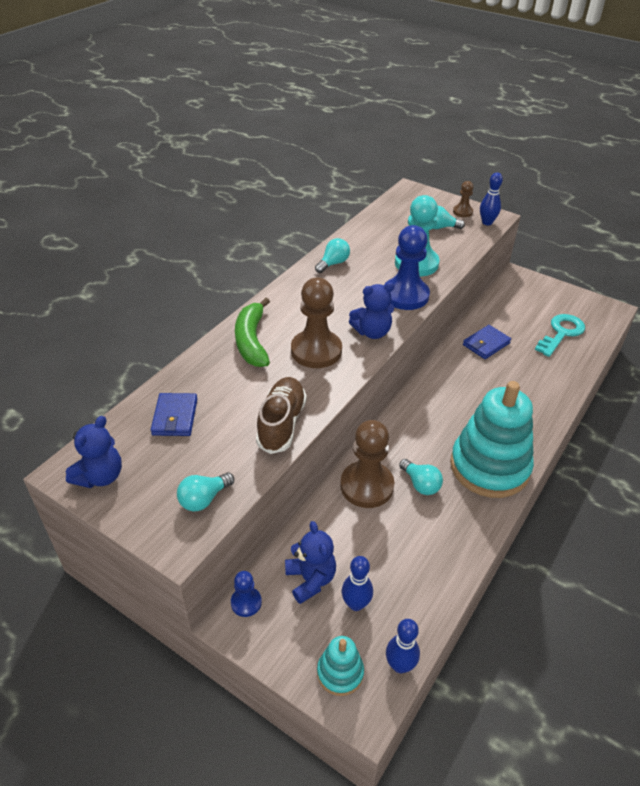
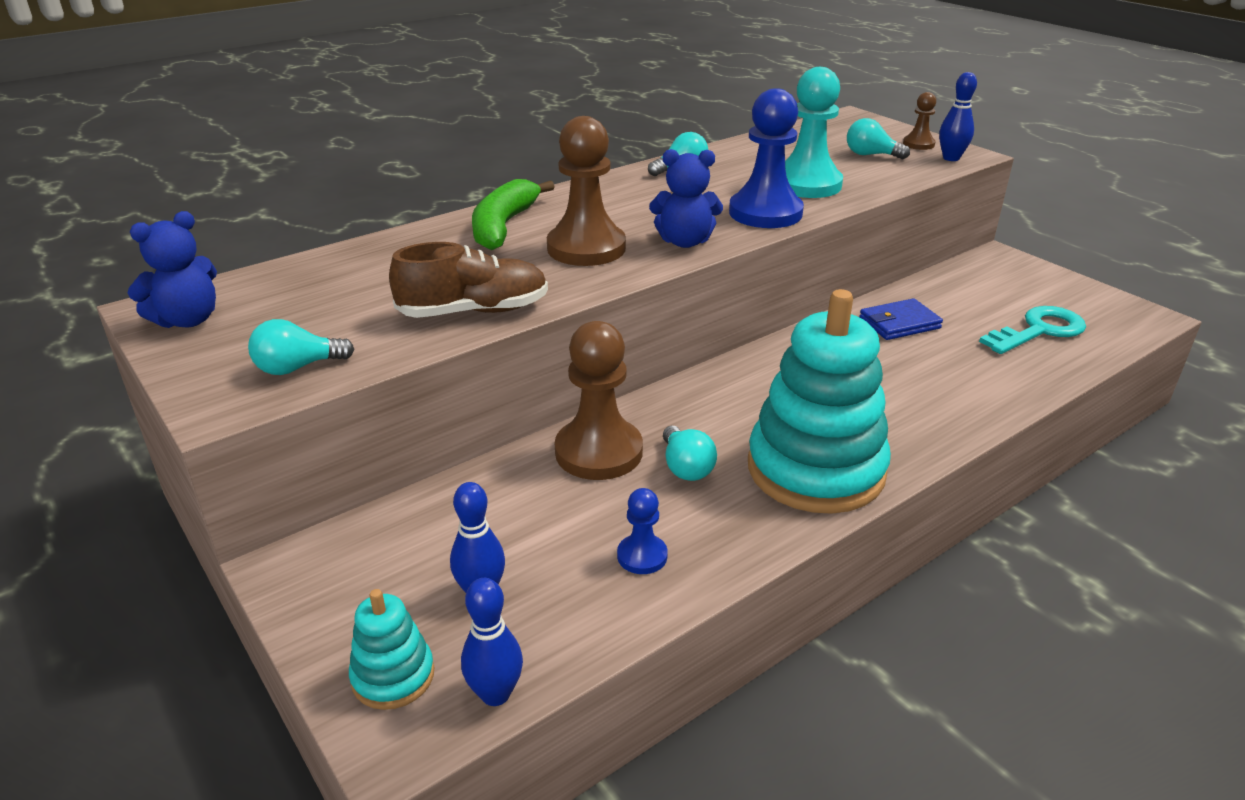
camera: 20 degrees right, 10 degrees down
blue wallet [151,393,197,436] -> none
blue pawn [231,571,262,617] -> blue pawn moved to [617,488,668,574]
brown shoe [256,377,307,454] -> brown shoe turned 45 degrees clockwise [389,242,548,318]
blue teddy bear [285,521,336,604] -> none

